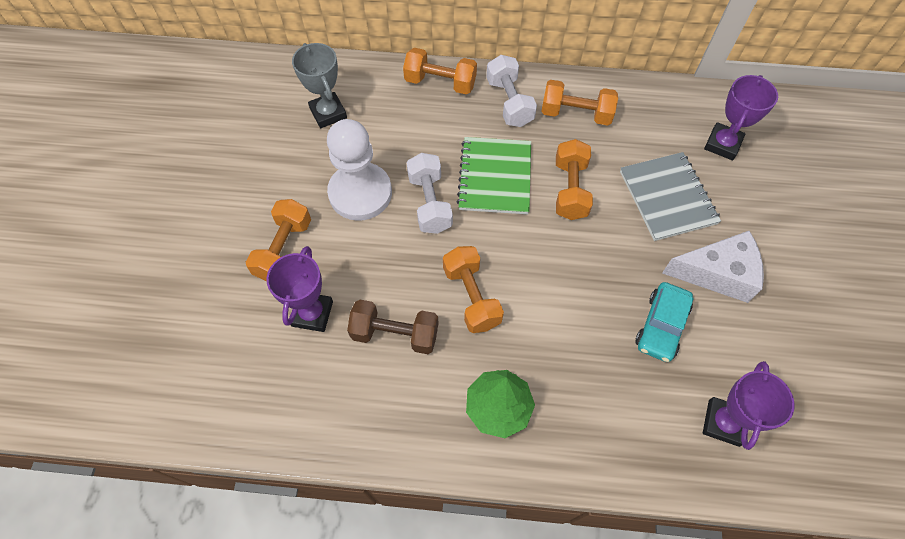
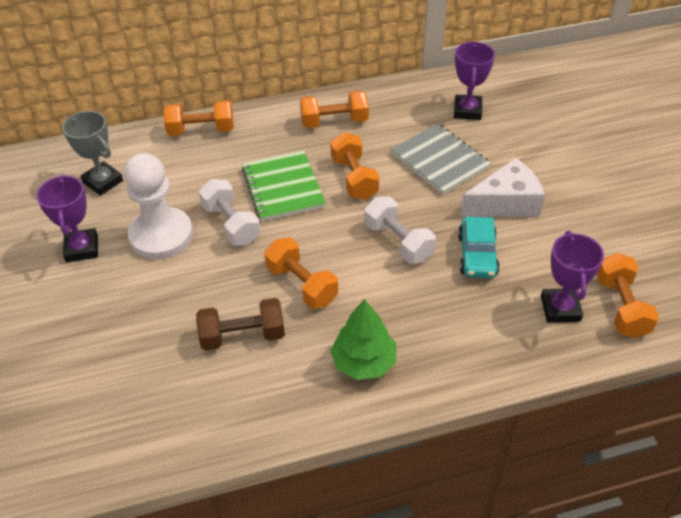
camera: 20 degrees left, 15 degrees down
orange dumbbell [246,199,311,282] -> orange dumbbell moved to [596,253,659,338]
purple trophy [267,246,333,332] -> purple trophy moved to [36,174,98,262]
white dumbbell [486,55,537,127] -> white dumbbell moved to [365,197,436,264]

